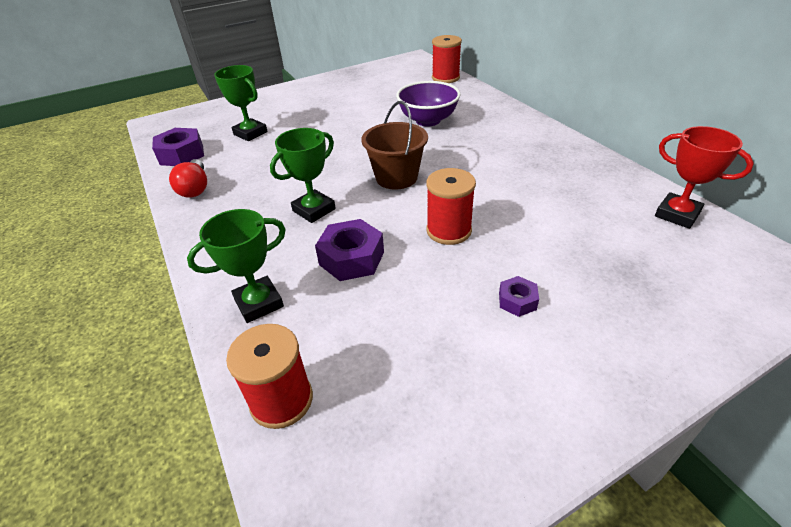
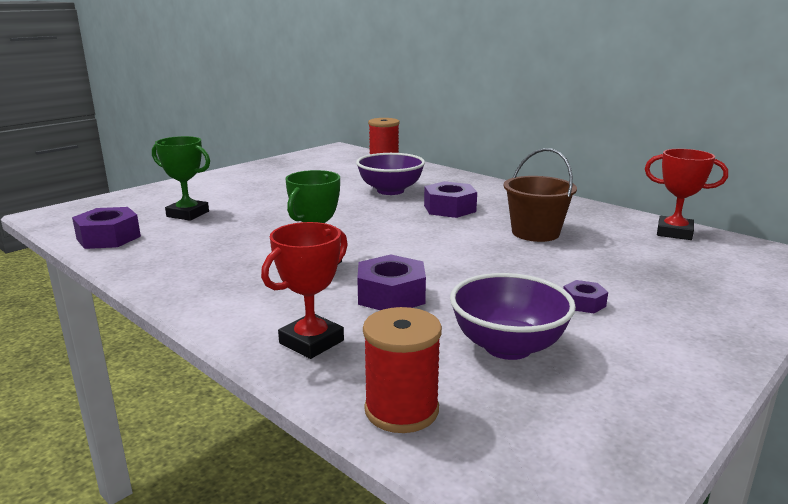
camera: 20 degrees left, 20 degrees down
red light bulb [169,159,207,198] -> none
green trophy [187,209,286,323] -> red trophy [261,222,348,359]
brown bucket [361,101,428,190] -> brown bucket moved to [504,148,577,242]
red spool [427,168,476,245] -> none
none -> purple nut [424,181,477,218]
none -> purple bowl [450,273,576,360]

